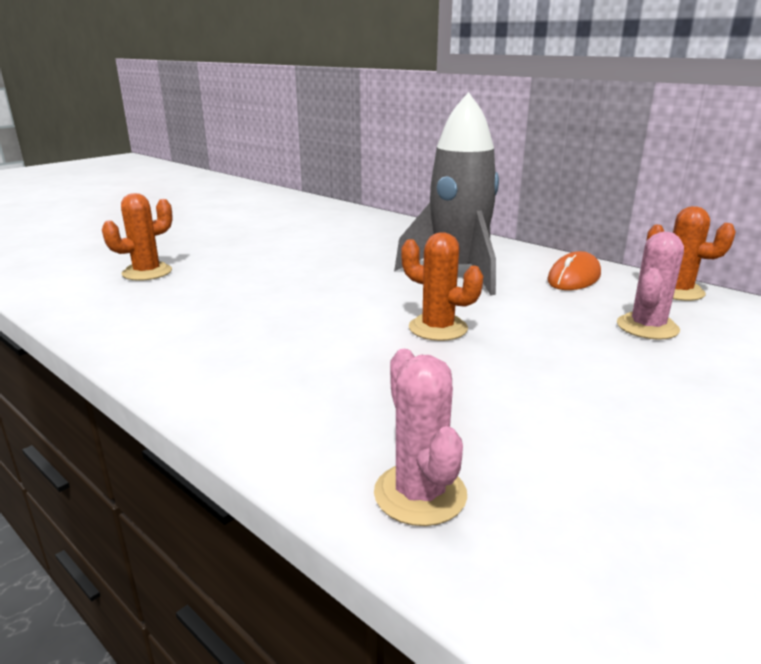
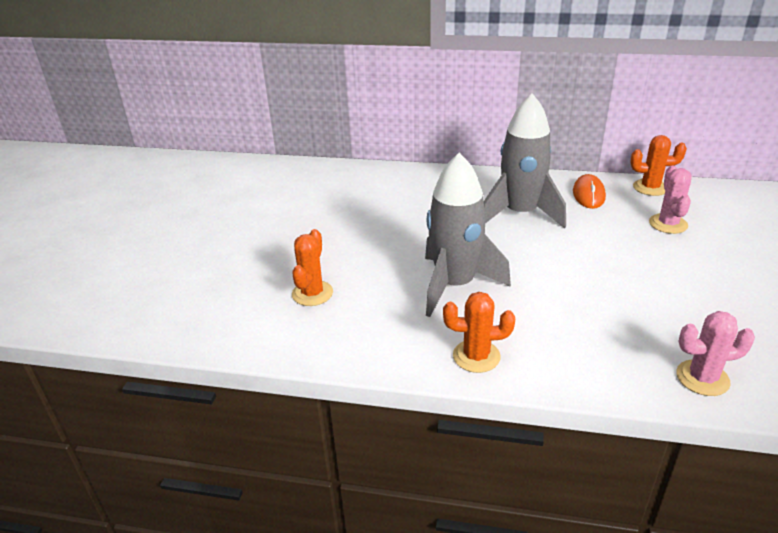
camera: 30 degrees left, 10 degrees up
pink cactus [374,349,467,526] -> pink cactus turned 45 degrees counterclockwise [676,311,755,396]
orange cactus [401,232,483,341] -> orange cactus moved to [443,292,515,373]
none -> grey rocket [425,153,511,317]

